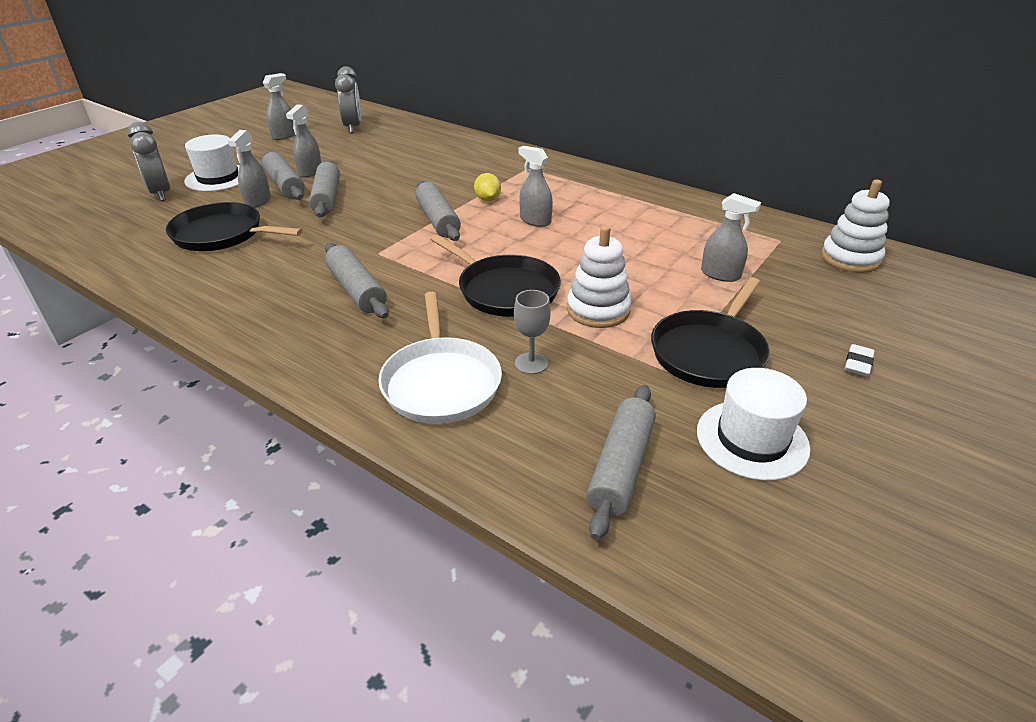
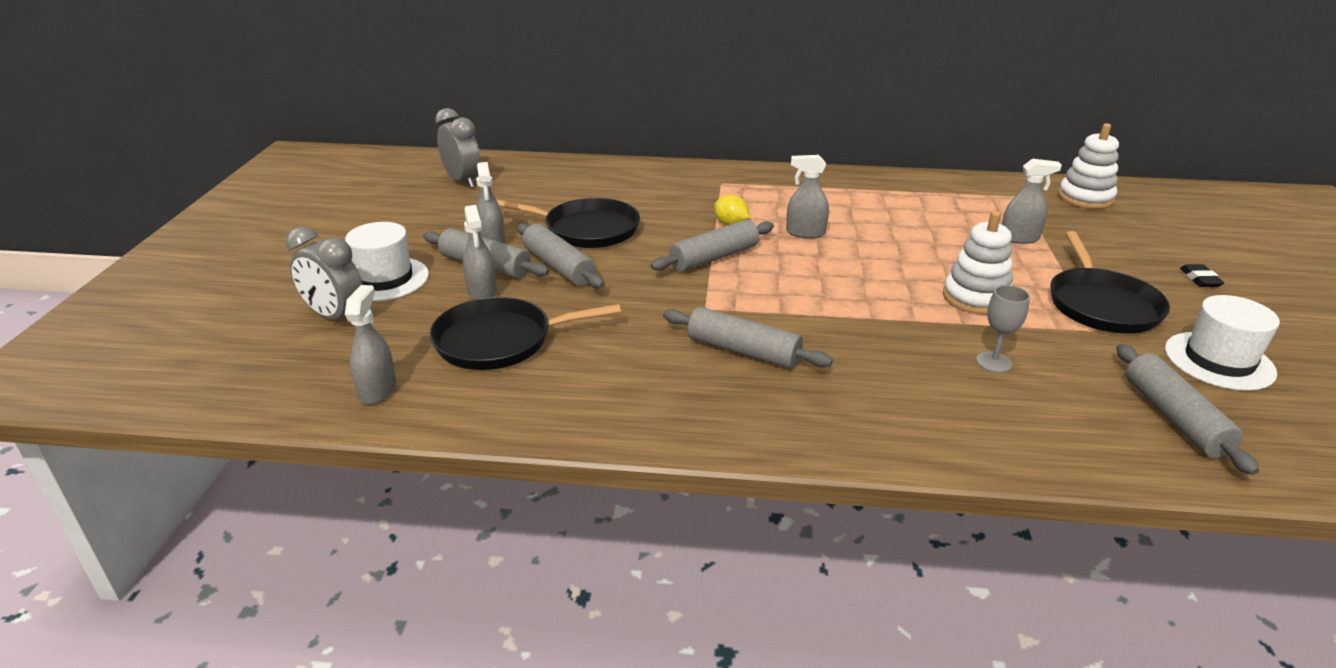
camera: 30 degrees left, 5 degrees down
grey spray bottle [263,73,295,140] -> grey spray bottle moved to [345,285,396,405]
white pan [378,292,502,424] -> none
grey rolling pin [415,181,461,241] -> grey rolling pin turned 75 degrees counterclockwise [650,219,774,272]
black pan [430,234,561,317] -> black pan moved to [496,198,640,248]
white eraser [845,344,875,376] -> black eraser [1180,264,1224,287]

